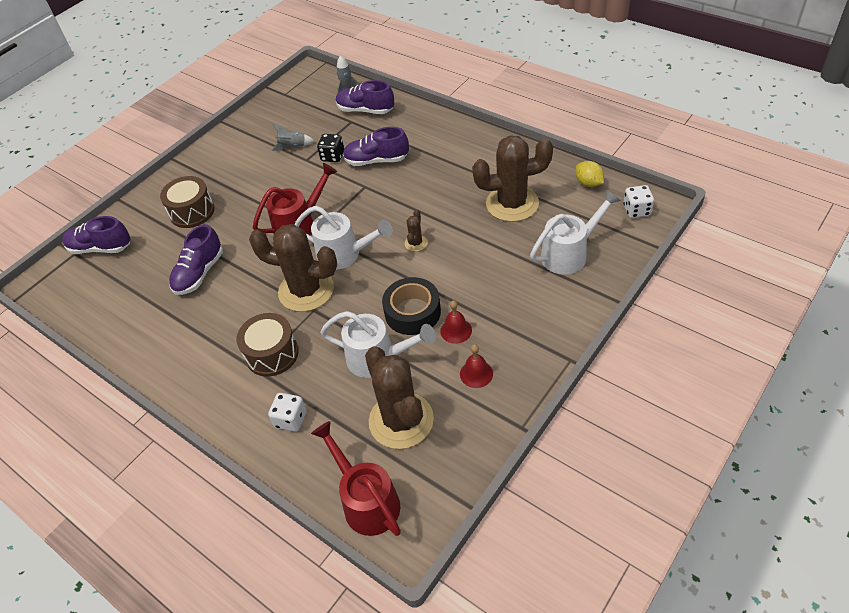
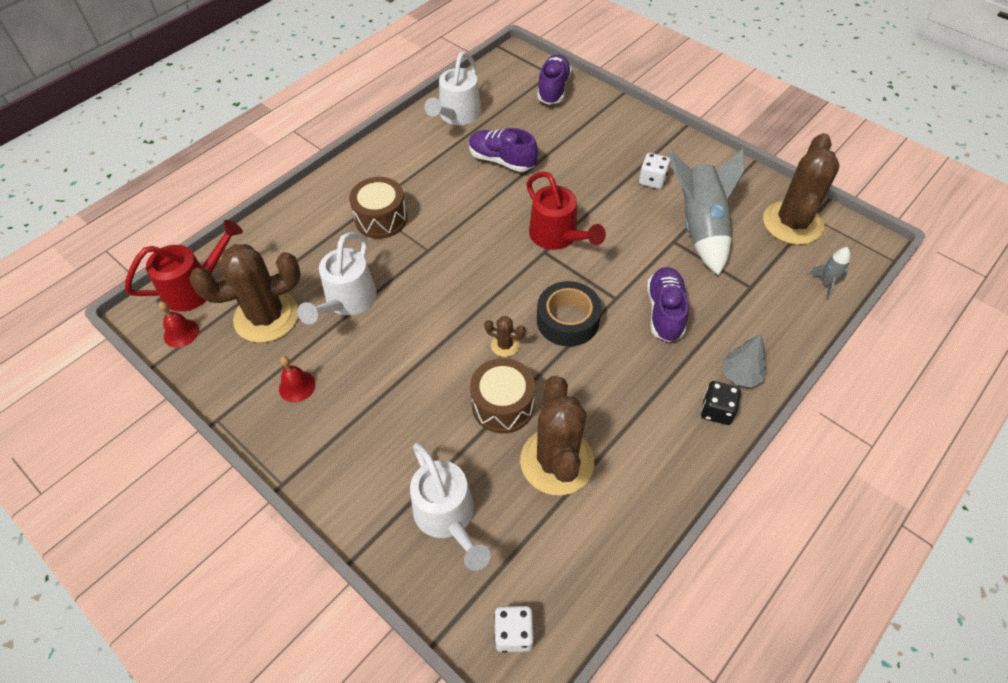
camera: 90 degrees right, 5 degrees up
brown drum [160,176,215,228] -> brown drum moved to [470,358,535,433]
brown cactus [249,224,337,312] -> brown cactus moved to [763,133,840,245]
white dice [268,393,307,432] -> white dice moved to [639,153,670,189]
grey rocket [272,124,314,151] -> grey rocket [669,149,744,275], size x2.30
white watering can [295,206,393,270] -> white watering can moved to [424,52,481,125]
black dice [317,134,344,162] -> black dice moved to [701,381,741,425]
purple shoe [336,80,394,114] -> none
black tape [382,277,441,335] -> black tape moved to [537,281,602,347]
red bell [440,300,472,344] -> red bell moved to [159,301,199,348]
yellow lemon [576,161,604,187] -> none
none -> grey tree [722,334,767,387]

